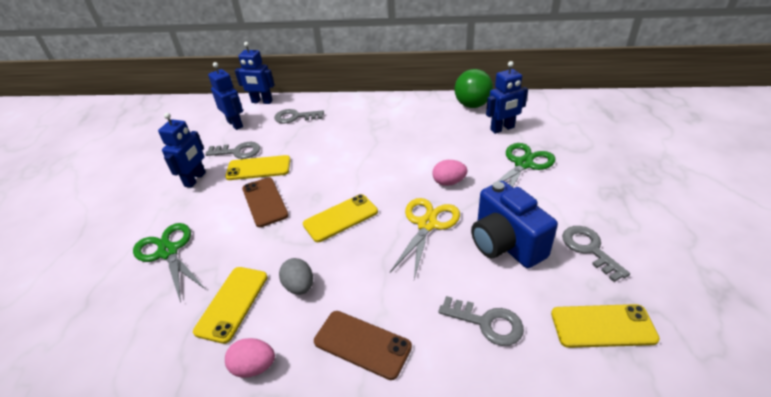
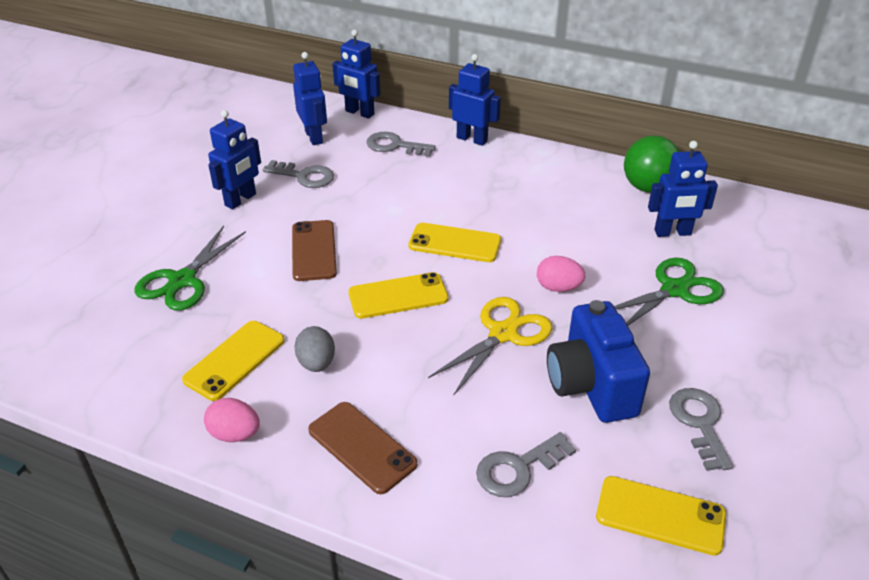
camera: 15 degrees right, 0 degrees up
green scissors [133,223,205,303] -> green scissors turned 135 degrees counterclockwise [135,226,246,311]
yellow phone [225,155,291,180] -> yellow phone moved to [408,223,501,262]
grey key [438,296,524,346] -> grey key turned 105 degrees clockwise [476,432,576,497]
none -> blue robot [449,54,501,146]

